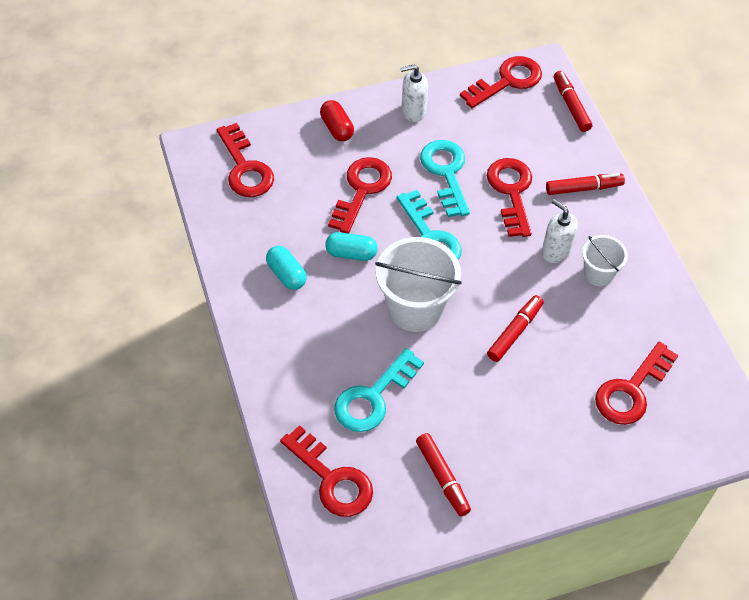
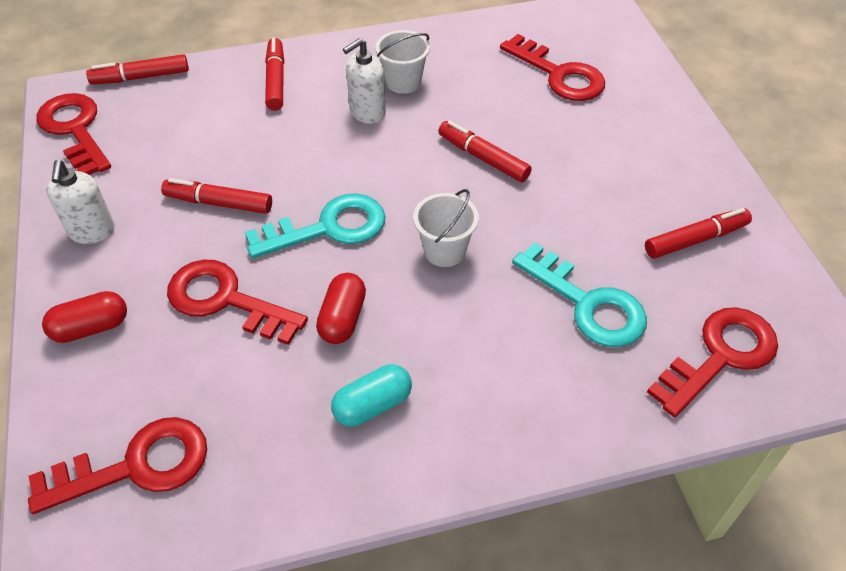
camera: 85 degrees left, 5 degrees down
turquoise capsule [325,232,378,261] -> red capsule [316,273,366,344]
white bucket [375,237,462,332] -> white bucket [413,189,479,267], size x0.56
turquoise key [420,140,470,217] -> red marker [161,178,272,214]
red key [487,158,532,237] -> none

